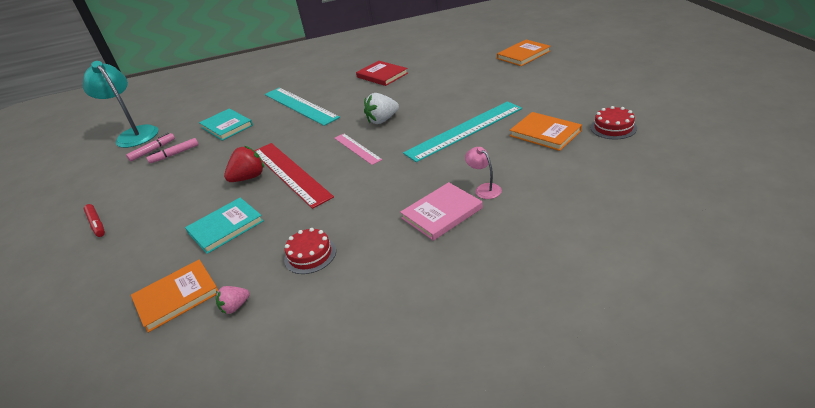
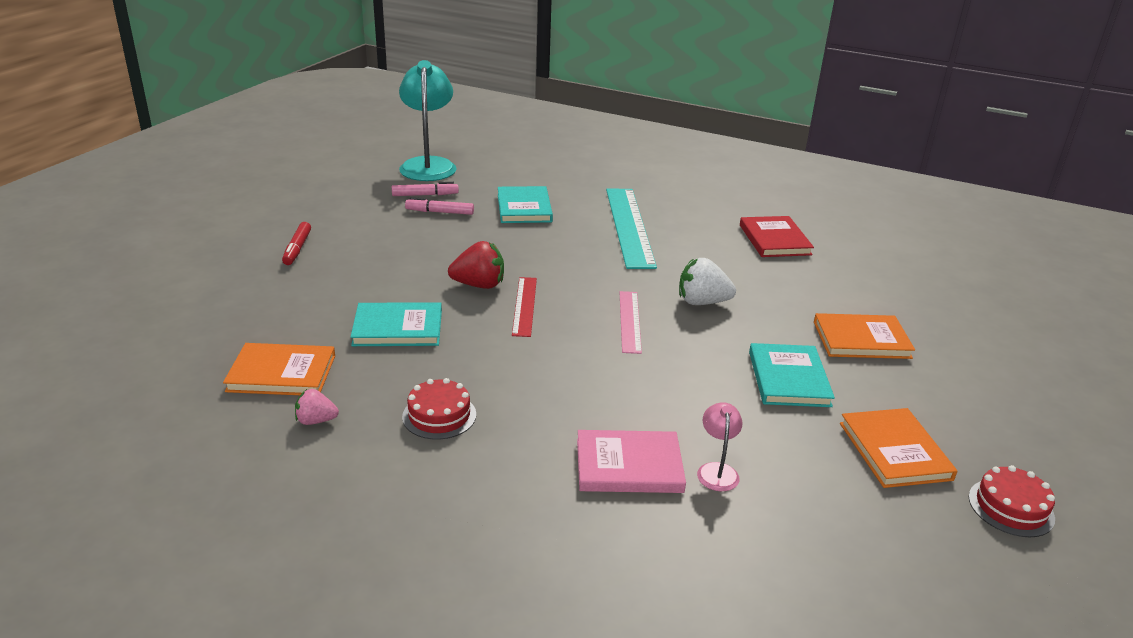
camera: 30 degrees right, 5 degrees down
red ruler [254,143,334,209] -> red ruler [512,277,537,337], size x0.54
turquoise ruler [403,101,522,162] -> turquoise book [749,343,835,407]
orange book [497,40,551,66] -> orange book moved to [814,313,915,359]

